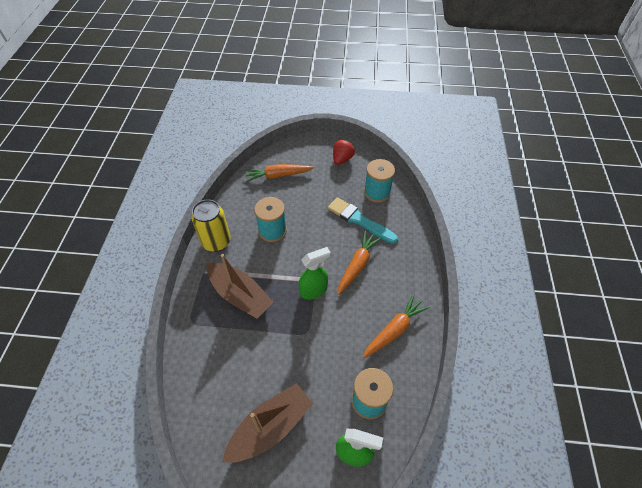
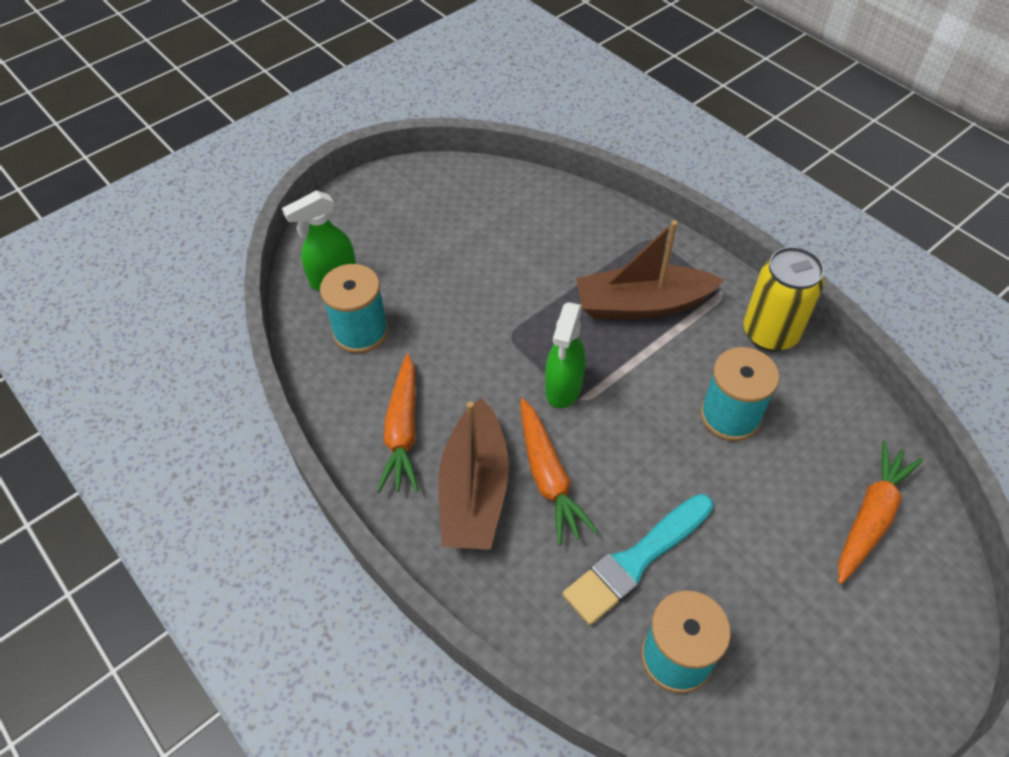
camera: 135 degrees right, 0 degrees up
brown boat [222,383,313,463] -> brown boat moved to [438,398,509,550]
turquoise brush [328,197,398,244] -> turquoise brush turned 150 degrees clockwise [563,494,714,625]
red strawberry [333,140,355,165] -> none

